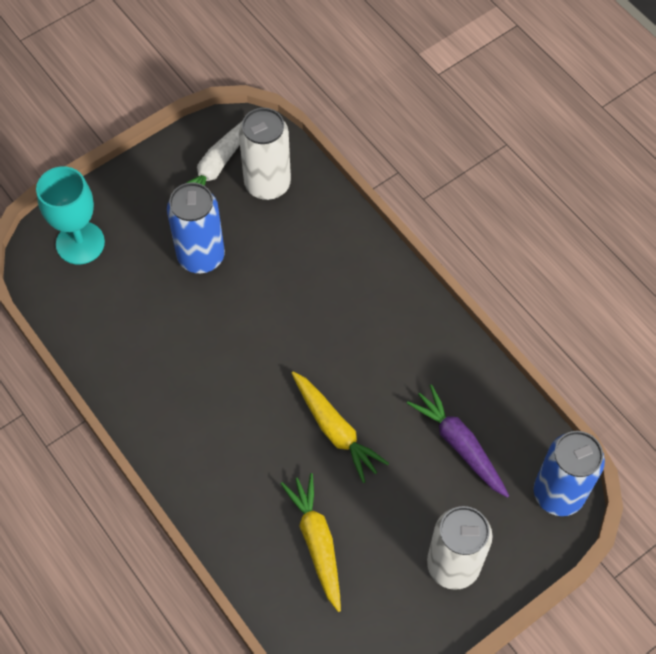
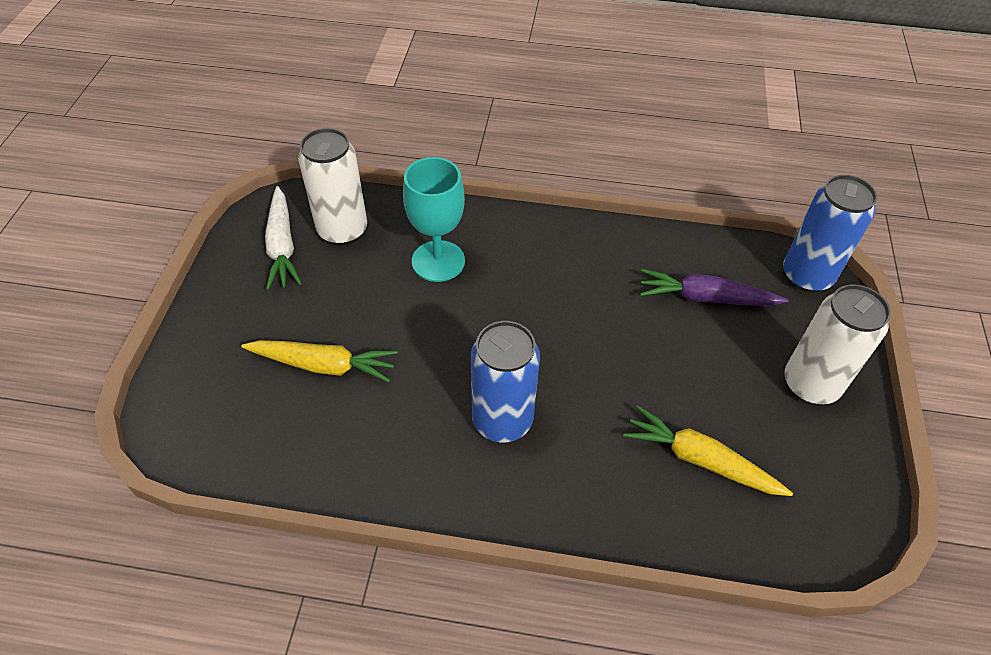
camera: 45 degrees left, 10 degrees down
turquoise goblet [36,166,105,264] -> turquoise goblet moved to [403,157,465,282]
blue can [167,182,225,273] -> blue can moved to [471,321,540,442]
yellow carrot [292,371,389,483] -> yellow carrot moved to [241,340,398,382]

